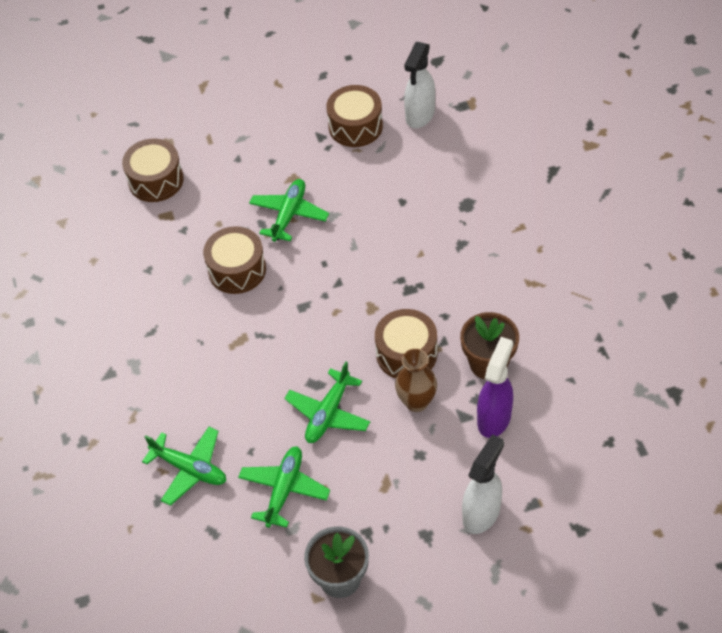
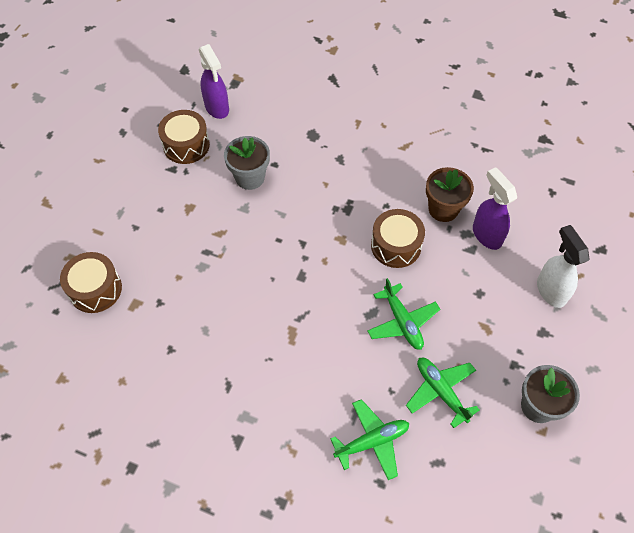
camera: 55 degrees left, 5 degrees up
brown drum [203,226,266,294] -> none
green plane [249,179,329,242] -> none
brown vase [395,349,437,412] -> none
white spray bottle [404,42,435,128] -> purple spray bottle [199,44,229,119]
none -> grey flower pot [224,136,270,190]

